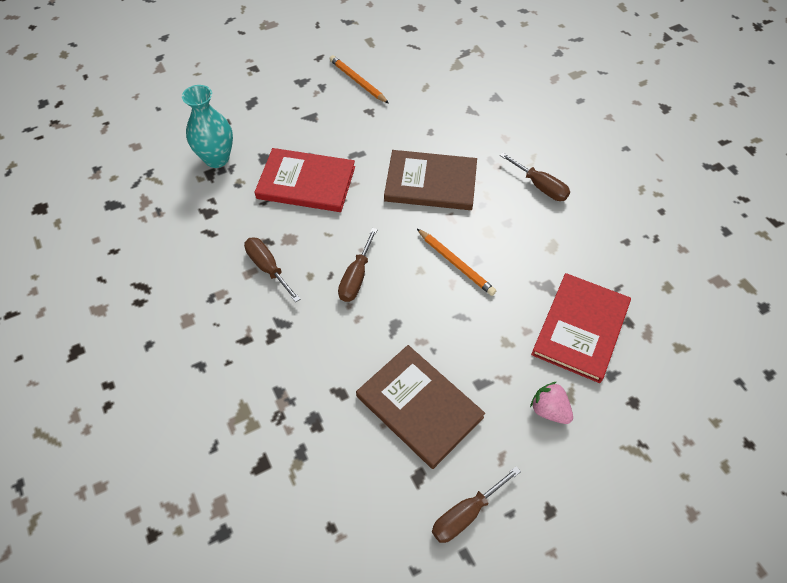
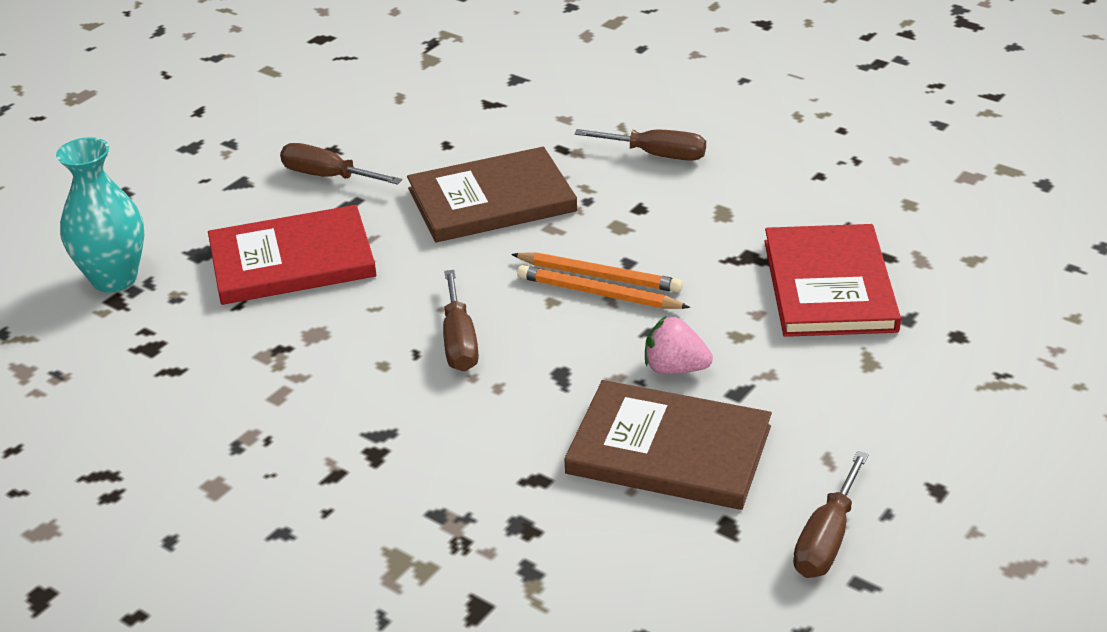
camera: 25 degrees left, 20 degrees down
brown screwdriver [244,237,300,302] -> brown screwdriver moved to [280,143,402,185]
orange pencil [330,55,389,104] -> orange pencil moved to [517,265,690,309]
pink strawberry [530,382,573,424] -> pink strawberry moved to [645,316,713,374]

